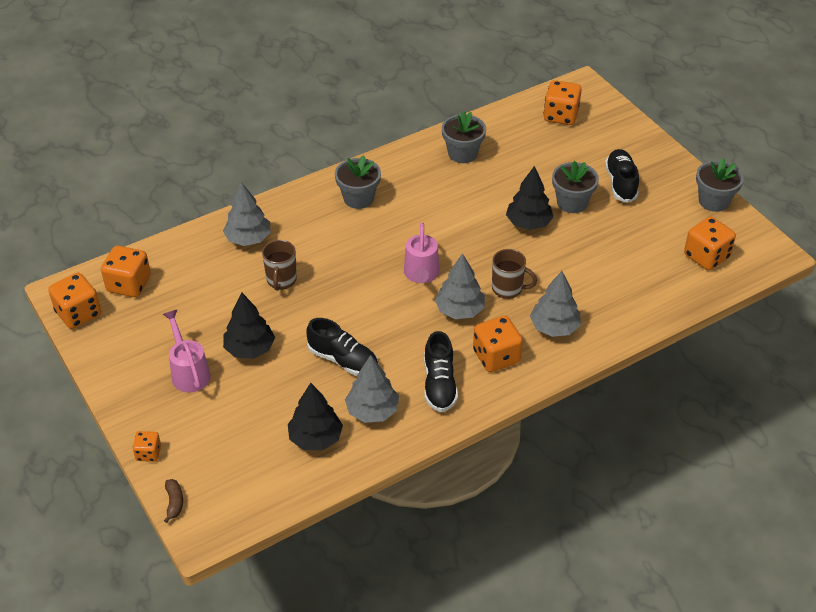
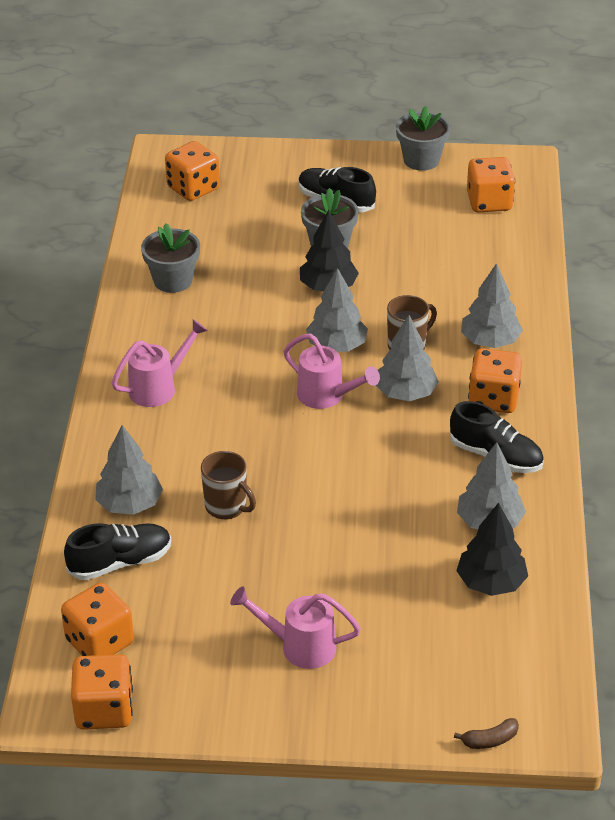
camera: 55 degrees left, 5 degrees down
orange dice [132,431,161,462] -> none
brown banana [164,479,183,523] -> brown banana turned 135 degrees clockwise [454,718,519,749]
black tree [223,293,275,359] -> none
black shoe [306,318,378,376] -> black shoe moved to [64,523,171,580]
grey flower pot [335,155,381,209] -> pink watering can [112,319,208,407]
none -> grey tree [306,268,368,352]

